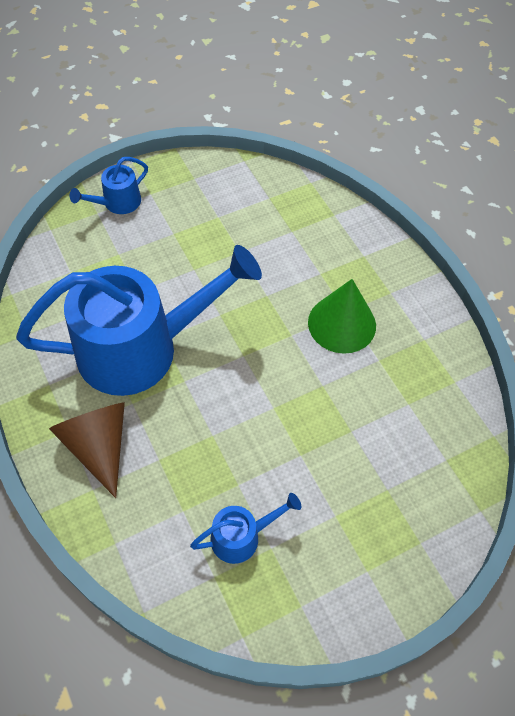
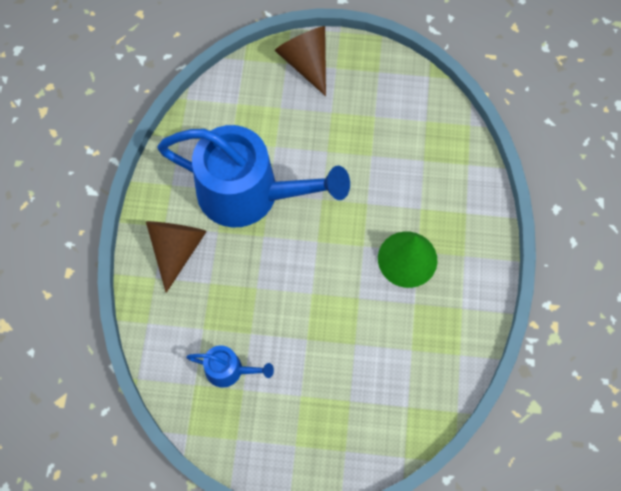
camera: 35 degrees right, 10 degrees up
blue watering can [70,157,148,214] -> brown cone [275,26,326,96]

